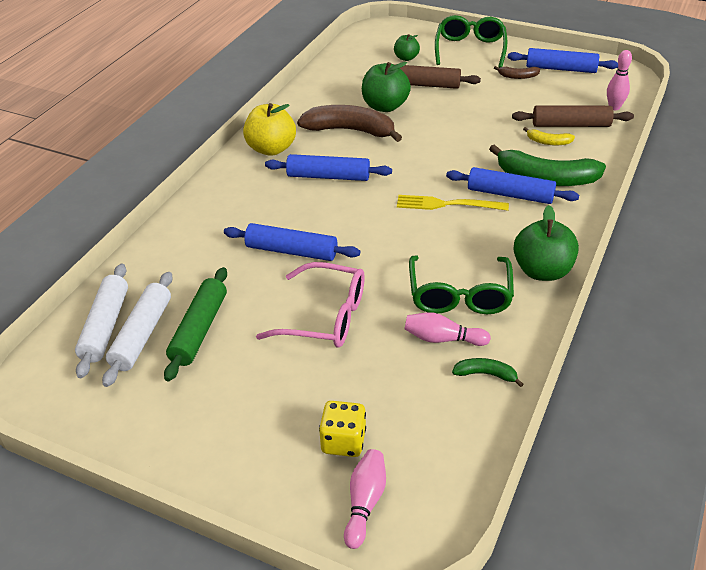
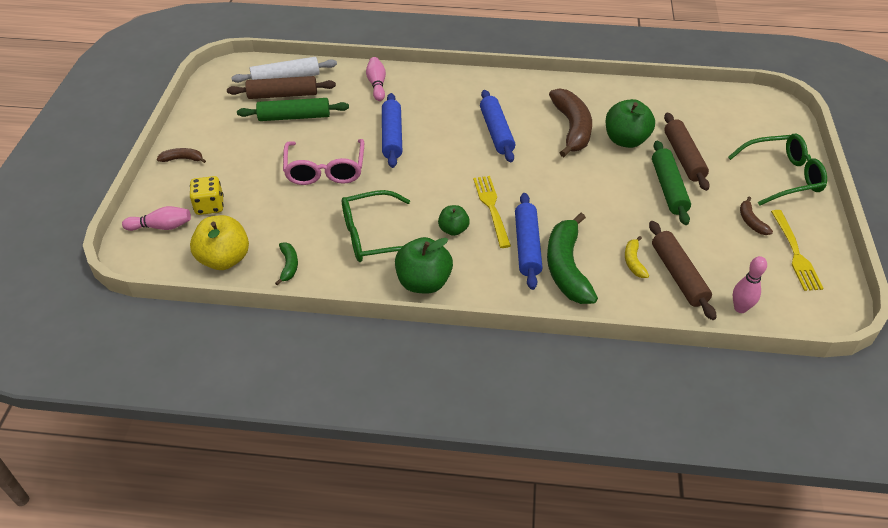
camera: 70 degrees right, 5 degrees up
white rolling pin [102,272,173,387] -> brown rolling pin [227,76,336,99]
yellow apple [243,103,296,156] -> yellow apple moved to [190,215,249,270]
green apple [394,34,420,61] -> green apple moved to [438,205,470,236]
pink bowling pin [404,312,491,346] -> pink bowling pin moved to [366,57,386,101]
blue rolling pin [508,48,618,73] -> yellow fork [771,210,824,291]
none -> brown banana [157,148,206,163]
none -> green rolling pin [652,140,691,225]

